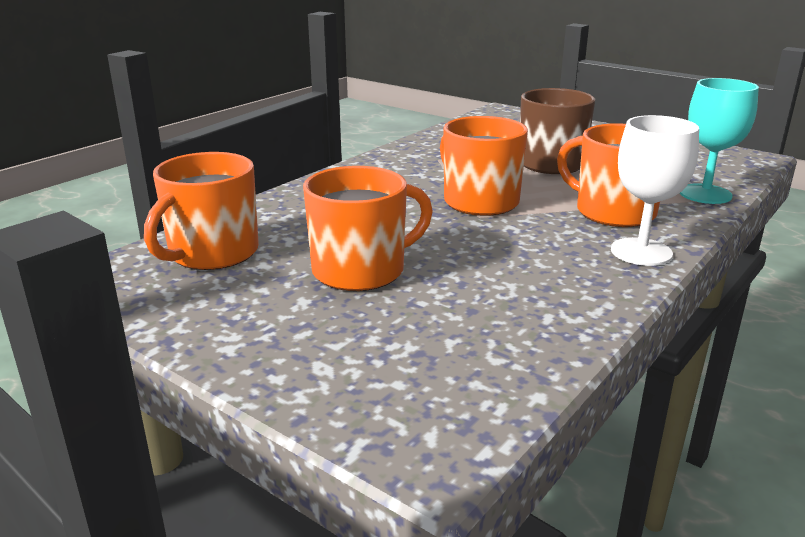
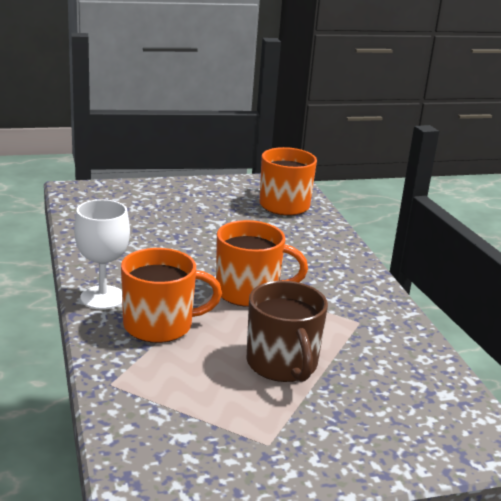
camera: 125 degrees right, 0 degrees up
orange mug [303,166,433,291] -> none
turquoise goblet [680,78,759,204] -> none

